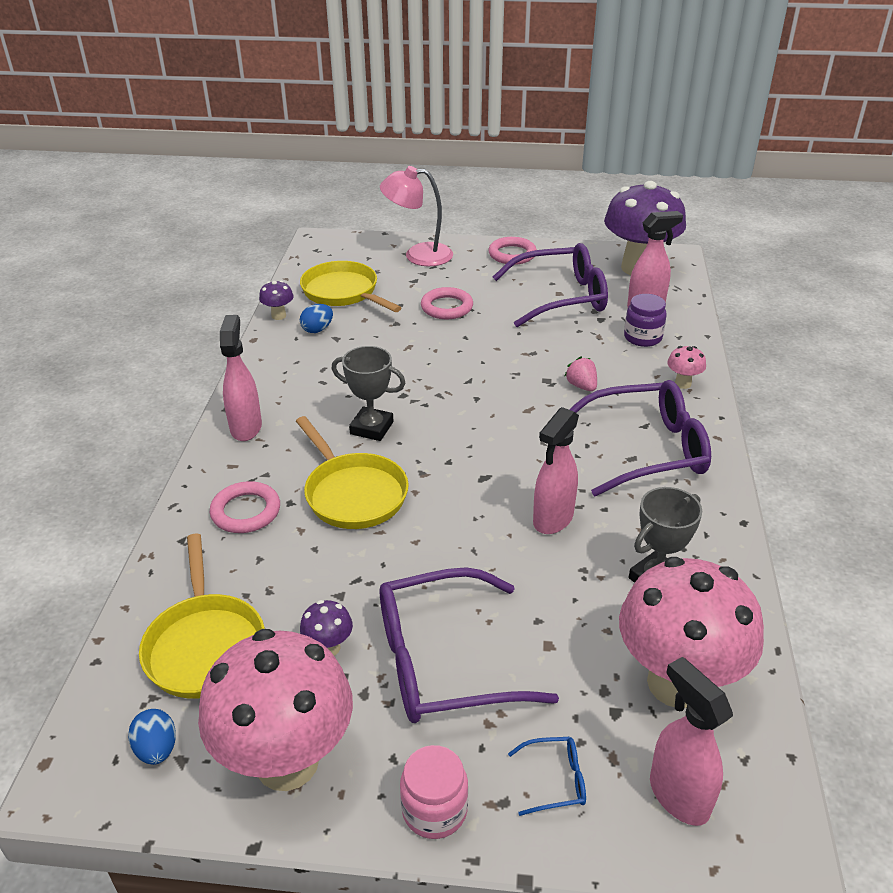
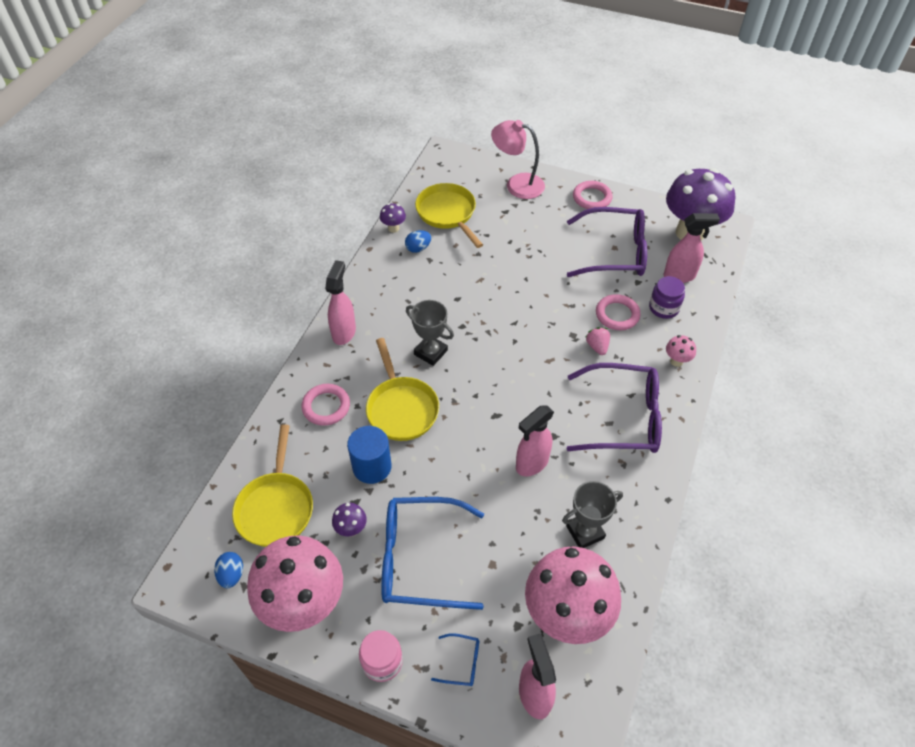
camera: 15 degrees right, 15 degrees up
purple glasses [380,567,559,723] -> blue glasses [381,497,484,610]
pink ring [421,287,473,319] -> pink ring moved to [596,294,641,330]
none -> blue cylinder [347,426,392,484]

